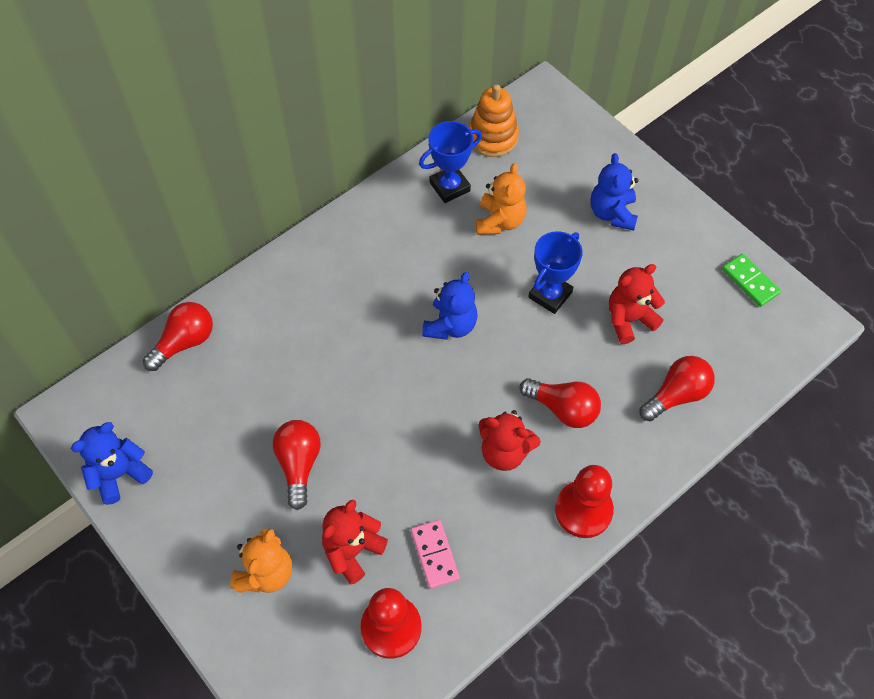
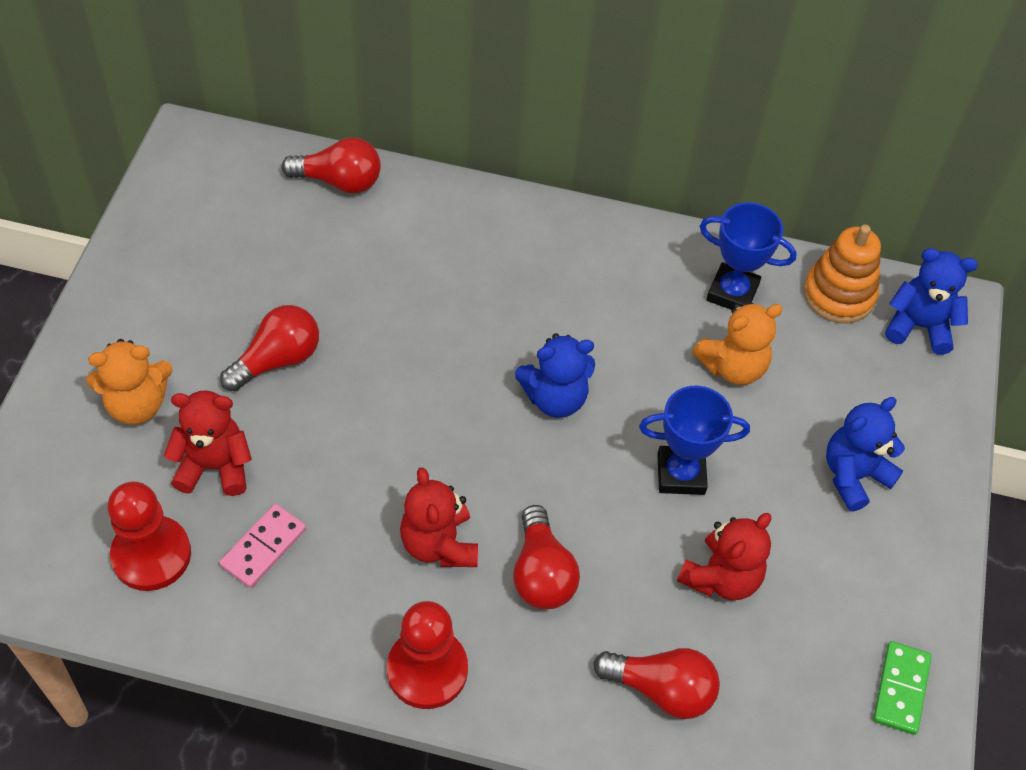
camera: 50 degrees right, 5 degrees down
blue teddy bear [71,422,153,505] -> blue teddy bear moved to [885,248,978,355]
red teddy bear [609,264,665,344] -> red teddy bear turned 105 degrees clockwise [677,513,771,600]

